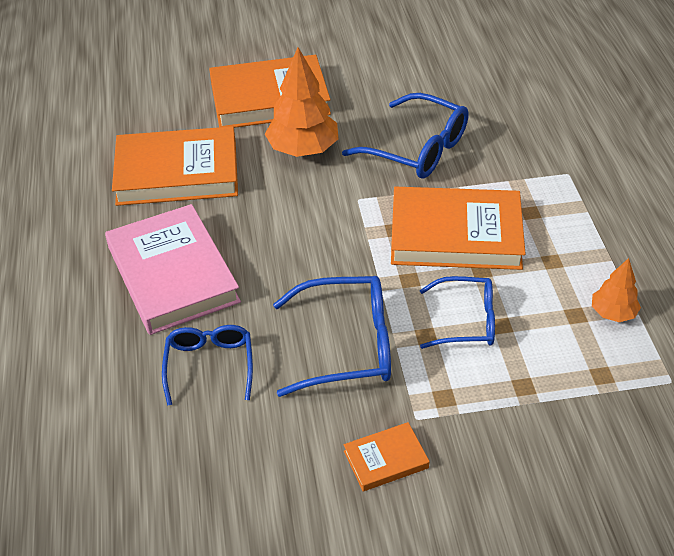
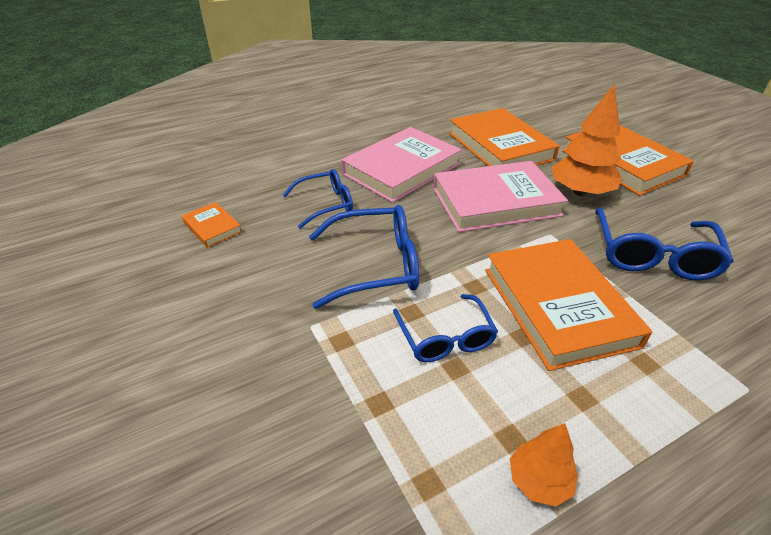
camera: 70 degrees right, 5 degrees down
blue glasses [273,276,391,397] -> blue glasses turned 75 degrees counterclockwise [309,205,419,309]
orange book [344,422,430,491] -> orange book moved to [182,202,242,248]
none -> pink book [433,161,568,232]

